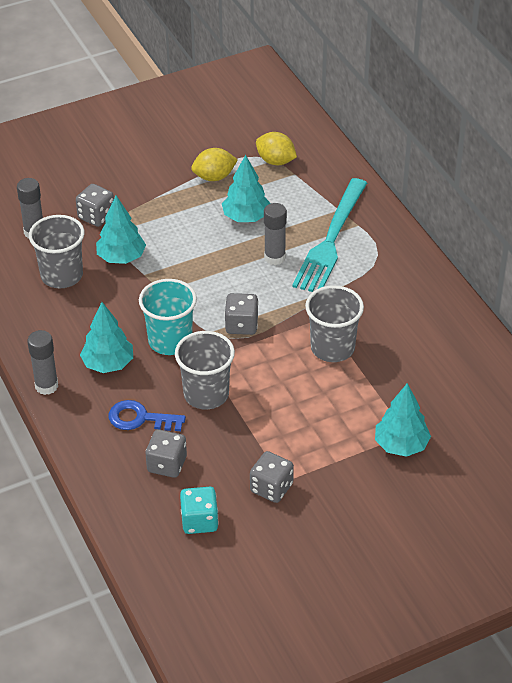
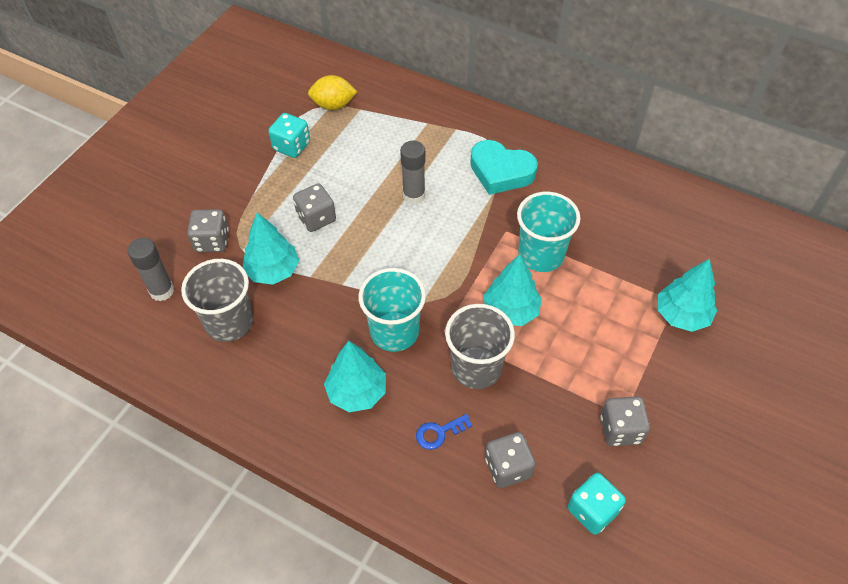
camera: 35 degrees left, 10 degrees up
grey glue stick [27,330,58,395] -> none
blue key [109,400,186,431] -> blue key [416,414,472,450], size x0.66
yellow lemon [191,148,238,181] -> turquoise dice [268,113,310,158]
turquoise tree [222,155,271,222] -> turquoise tree moved to [483,254,542,326]
grey dice [225,293,258,335] -> grey dice moved to [293,183,336,232]
turquoise fork [292,178,367,292] -> none
grey cup [305,285,364,362] -> turquoise cup [517,192,581,272]
none -> turquoise heart [470,140,538,195]

